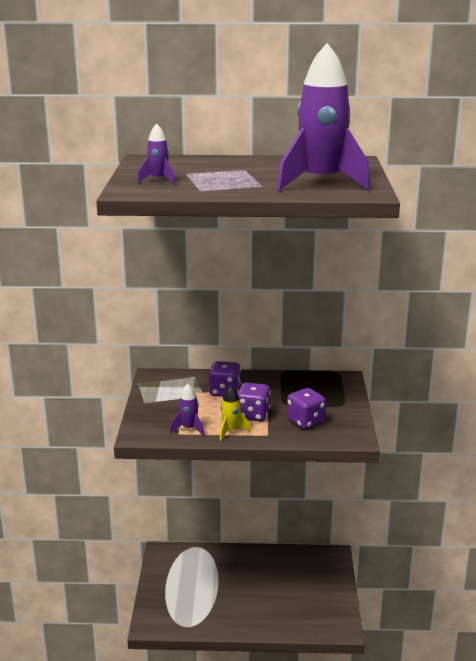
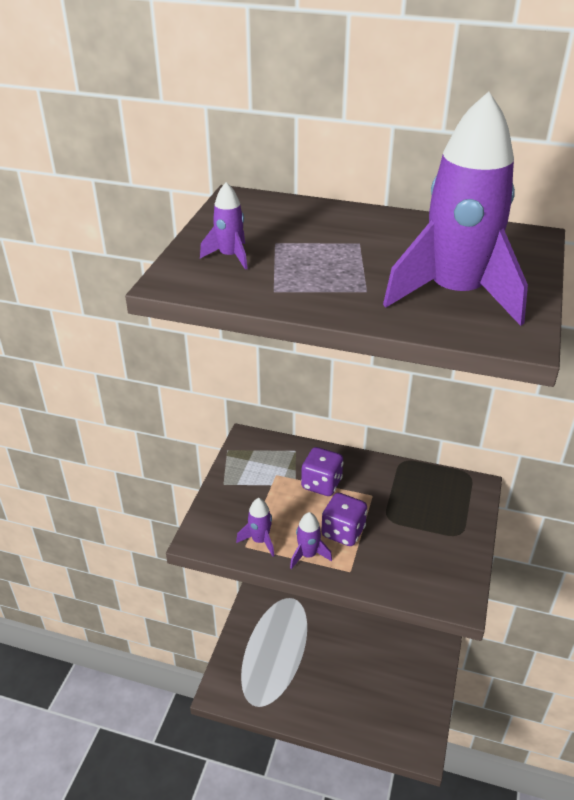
camera: 15 degrees right, 15 degrees up
yellow rocket [220,386,251,440] -> purple rocket [290,512,332,569]
purple dice [287,388,326,429] -> none

